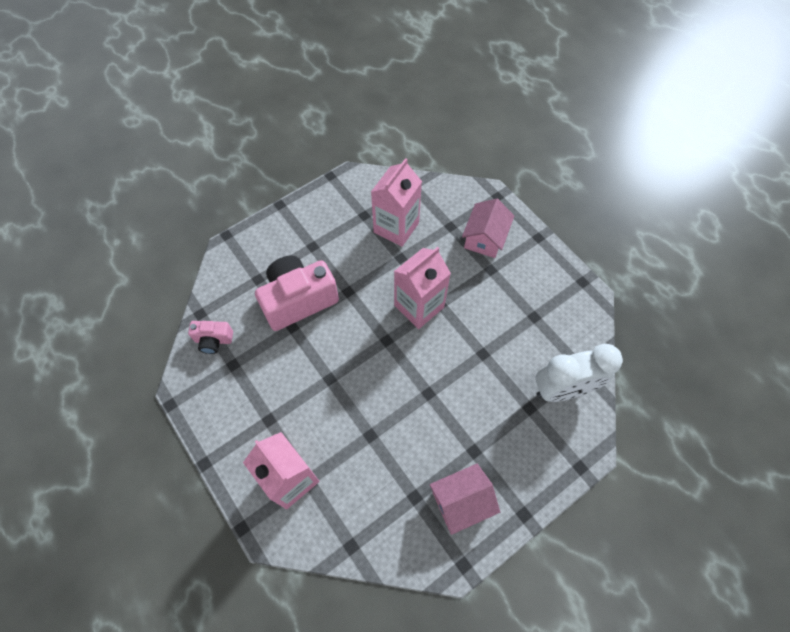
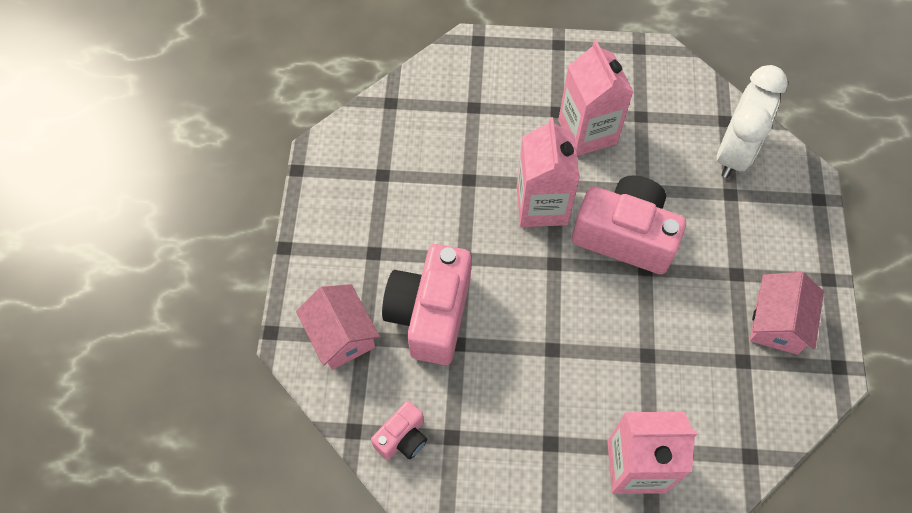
camera: 50 degrees left, 0 degrees up
pink carton [371,158,422,247] -> pink carton moved to [558,40,634,156]
pink house [462,199,514,258] -> pink house moved to [296,284,380,370]
none -> pink camera [572,175,686,274]

